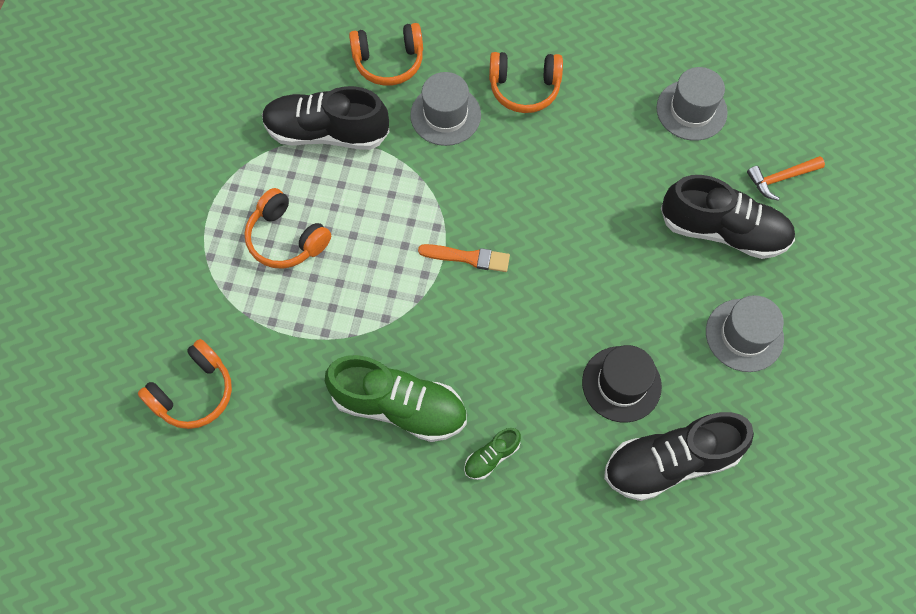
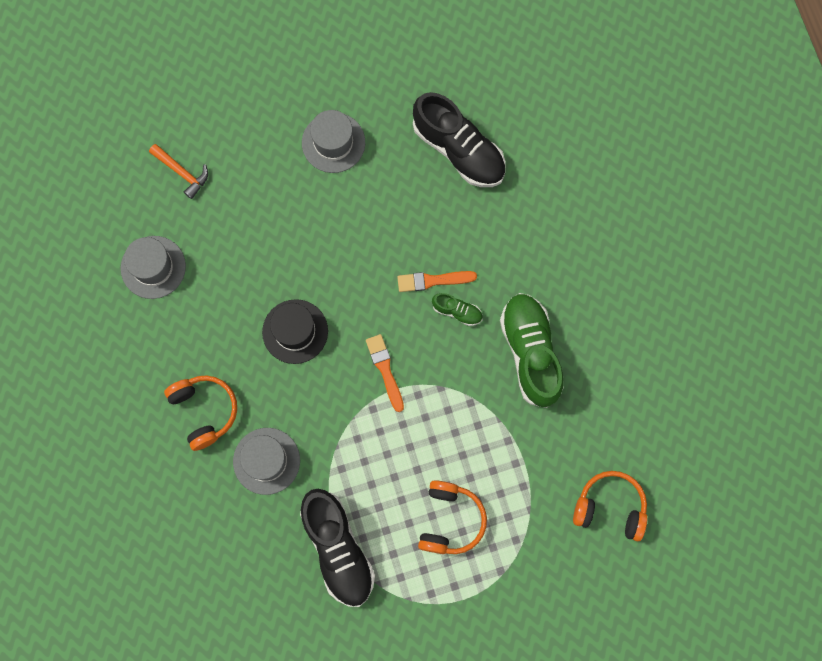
camera: 120 degrees left, 10 degrees up
orange headphones [349,23,423,86] -> none
green shoe [464,428,521,480] -> green shoe moved to [432,293,483,326]
black hat [582,345,662,423] -> black hat moved to [262,299,328,364]
black shoe [661,175,795,259] -> none
none -> orange brush [397,271,477,292]

